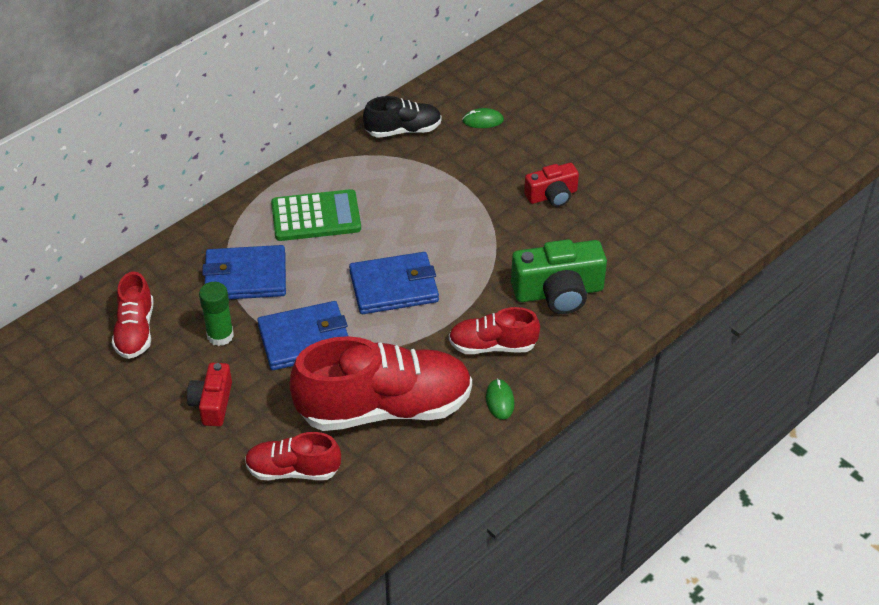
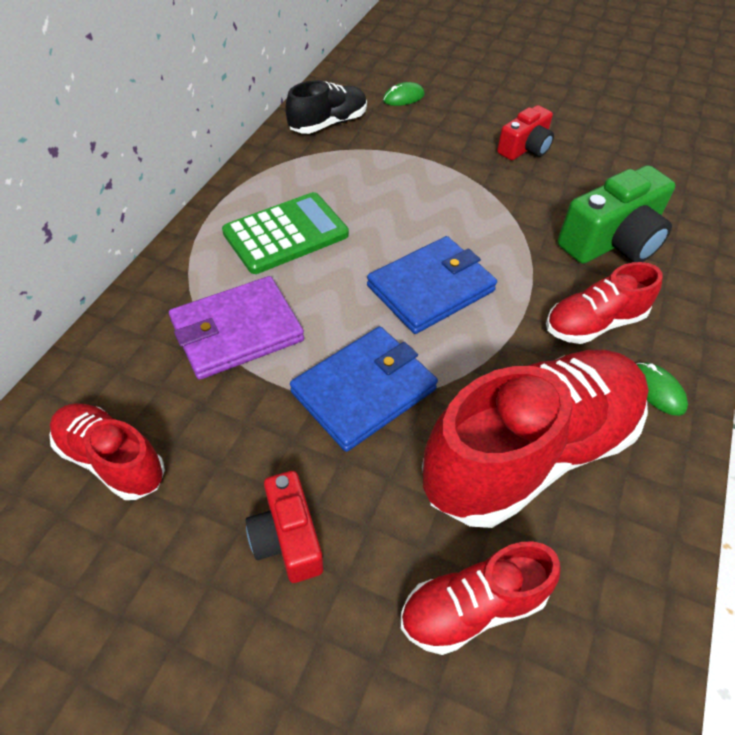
camera: 25 degrees left, 5 degrees up
red shoe [112,272,153,359] -> red shoe turned 150 degrees clockwise [50,403,165,500]
green glue stick [199,282,234,346] -> none
blue wallet [202,245,286,299] -> purple wallet [169,276,304,380]

